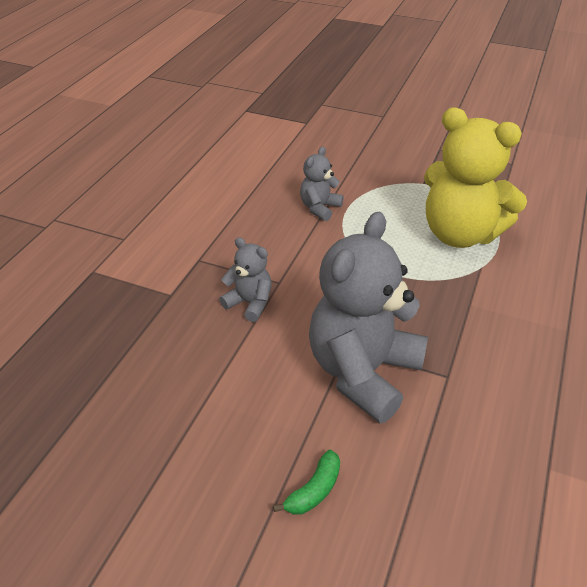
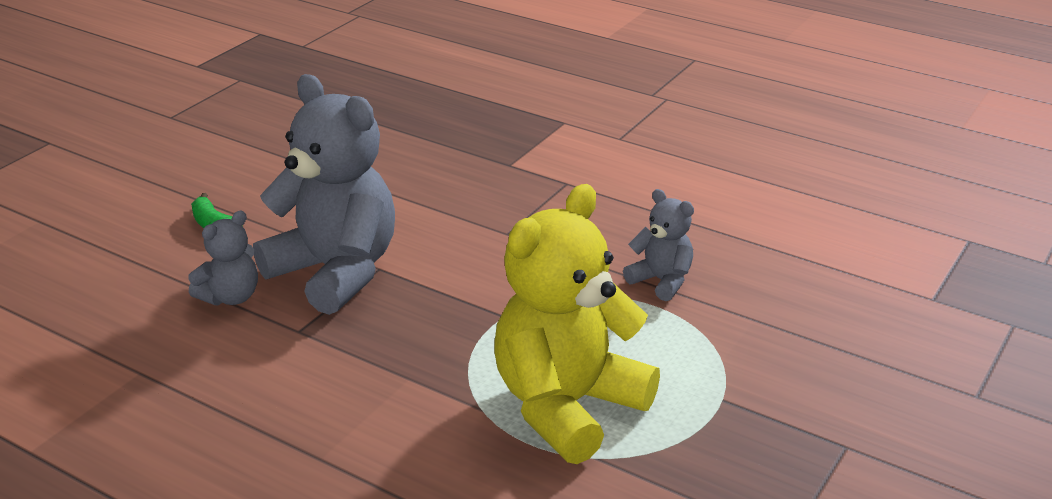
camera: 100 degrees right, 10 degrees down
grey teddy bear [219,237,272,322] -> grey teddy bear moved to [188,210,258,306]

